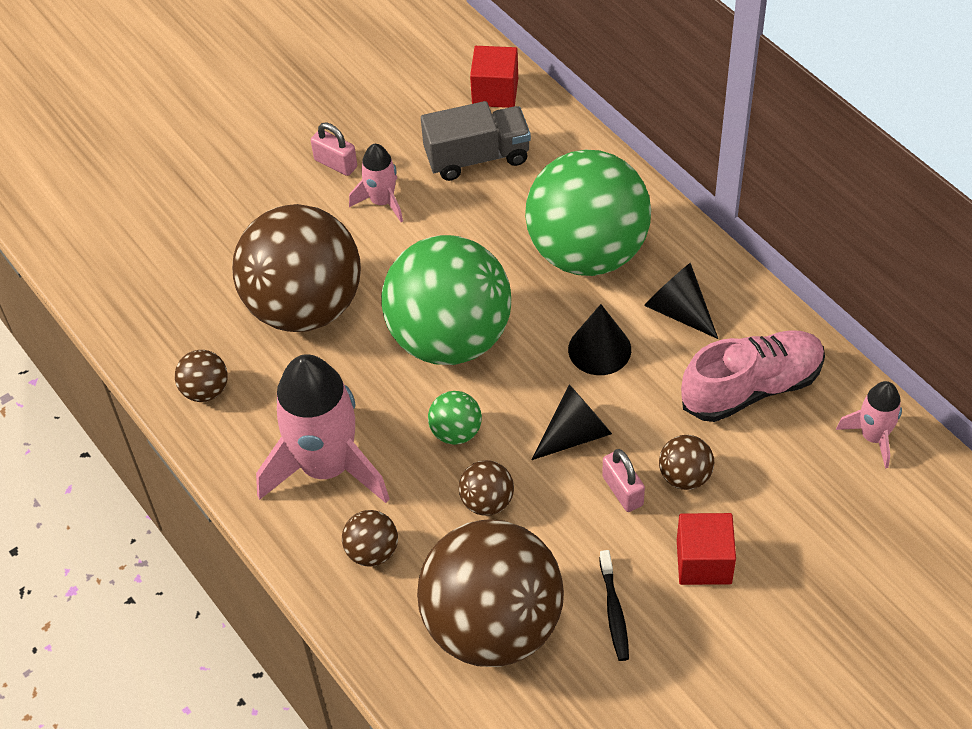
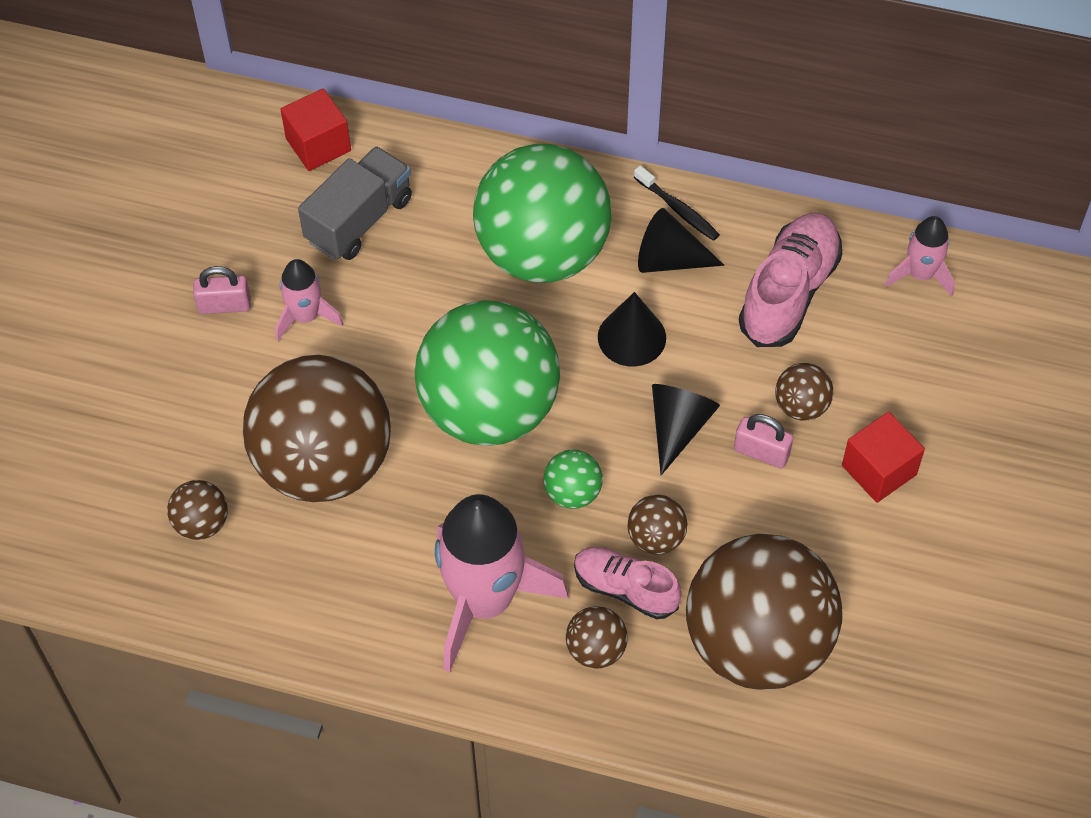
camera: 40 degrees left, 5 degrees up
brown ball [175,350,228,402] -> brown ball moved to [167,480,228,540]
black toothbrush [599,550,629,661] -> black toothbrush moved to [634,165,720,241]
none -> pink shoe [574,547,682,619]

